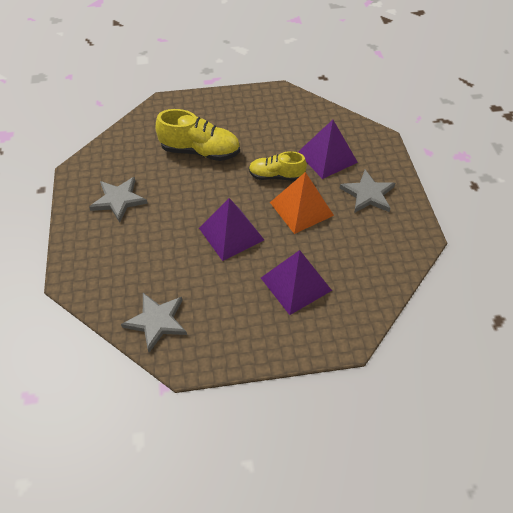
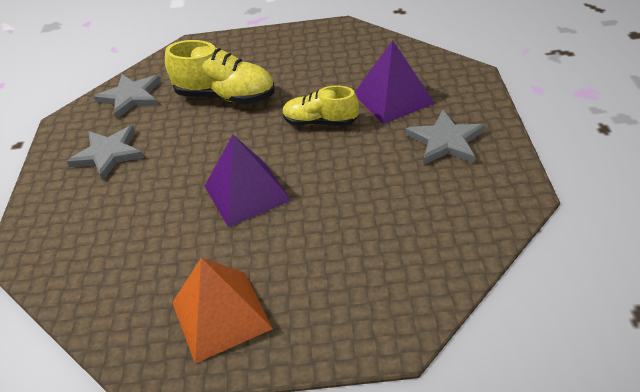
camera: 10 degrees right, 10 degrees down
grey star [121,293,187,352] -> grey star moved to [94,74,161,119]
purple pyramid [261,250,332,315] -> none
orange pyramid [270,172,334,234] -> orange pyramid moved to [172,258,273,364]

